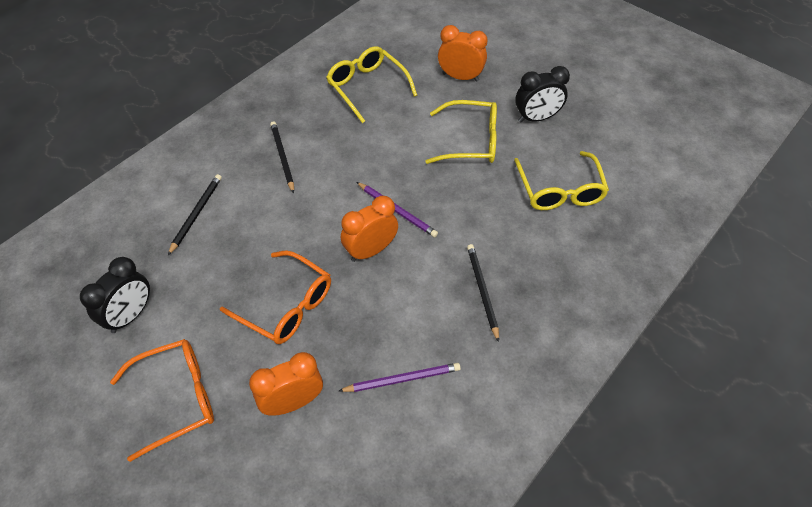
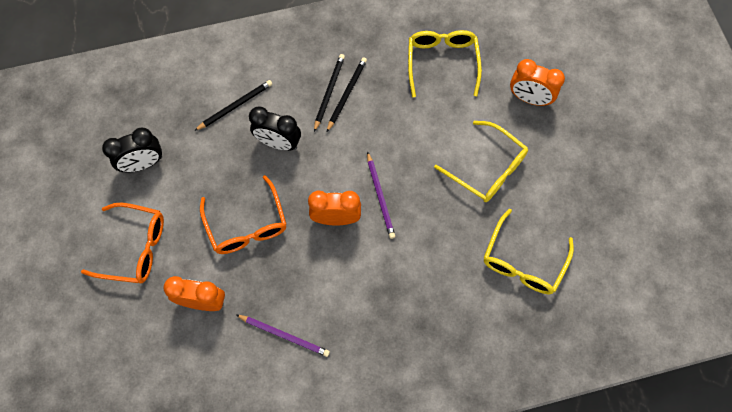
camera: 35 degrees right, 15 degrees up
orange clock [438,25,488,82] -> orange clock turned 150 degrees clockwise [510,59,565,106]
black pencil [467,244,499,342] -> black pencil moved to [327,57,367,132]
black clock [515,66,570,122] -> black clock moved to [249,107,301,151]

